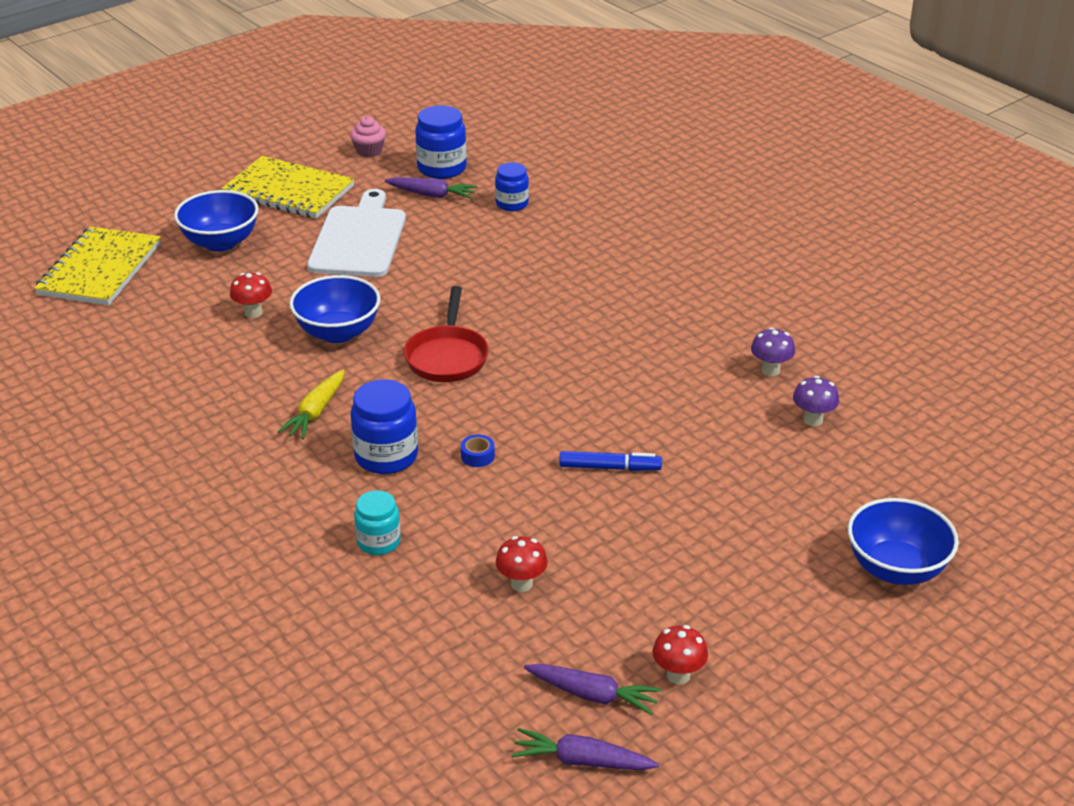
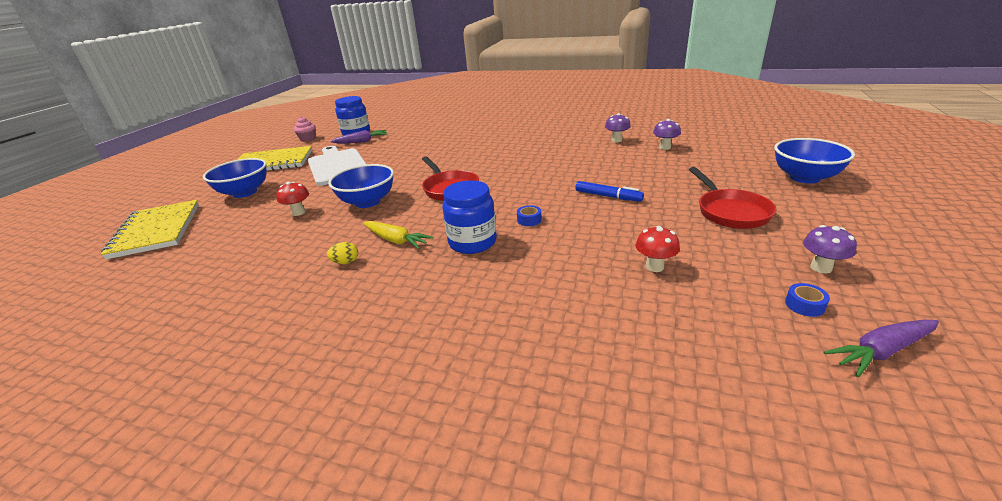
camera: 30 degrees left, 5 degrees down
yellow carrot [277,370,344,439] -> yellow carrot turned 45 degrees counterclockwise [363,221,433,249]
turquoise jar [354,490,401,555] -> none
blue jar [495,162,529,211] -> none
purple carrot [524,664,662,715] -> blue tape [785,283,830,317]
blue marker [559,451,662,471] -> blue marker turned 60 degrees clockwise [575,181,644,202]
red mushroom [653,625,708,684] -> purple mushroom [803,225,857,274]
none -> yellow egg [327,242,358,264]
none -> red pan [689,167,776,229]

